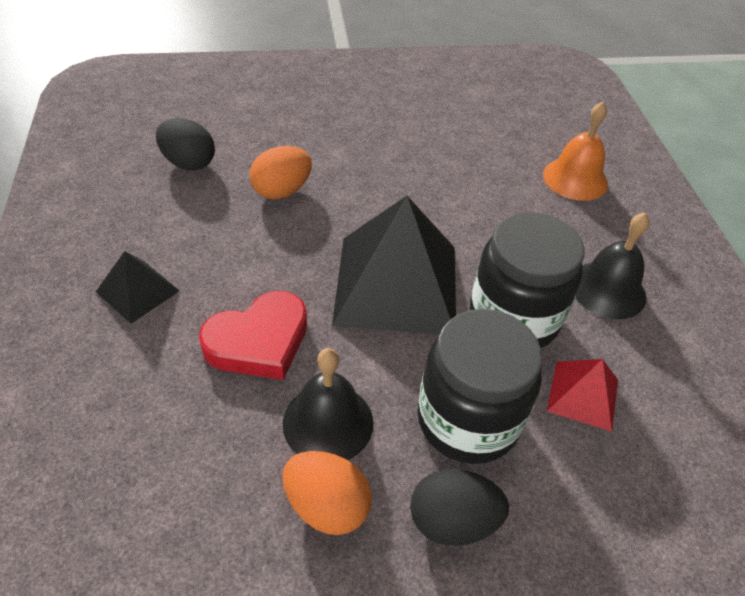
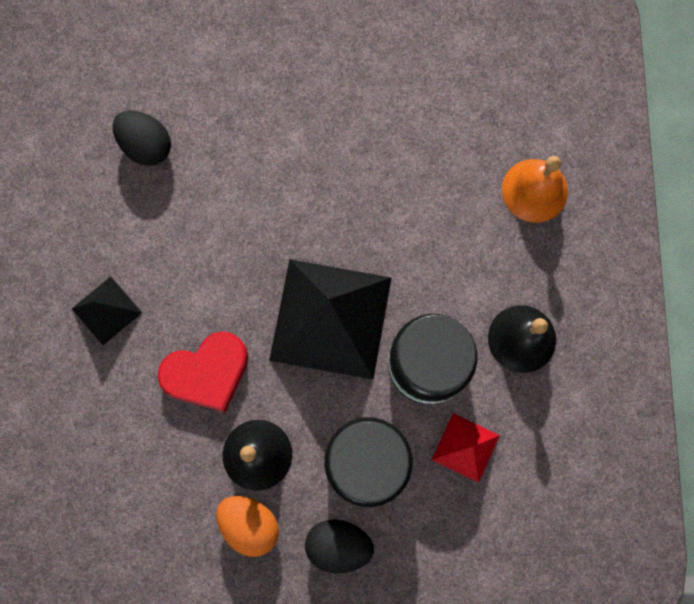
camera: 10 degrees right, 30 degrees up
orange egg [250,146,312,199] -> none

